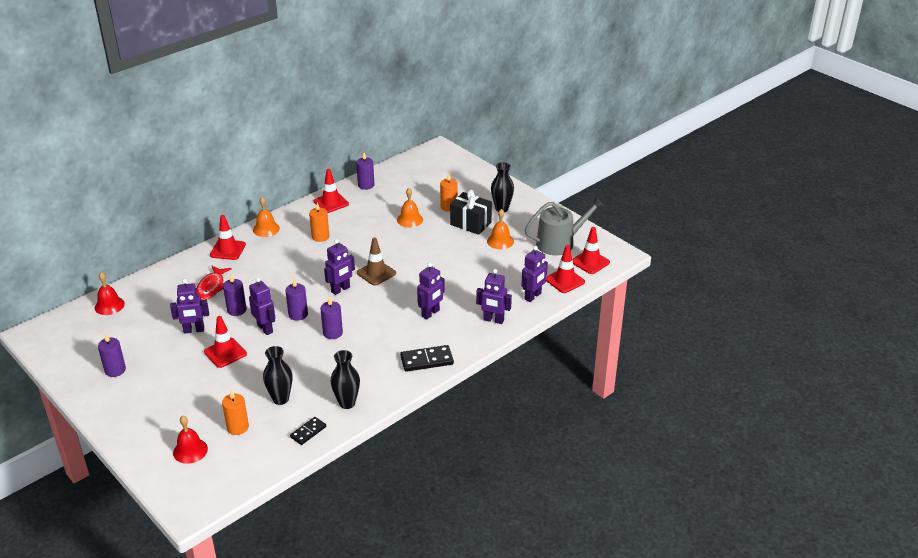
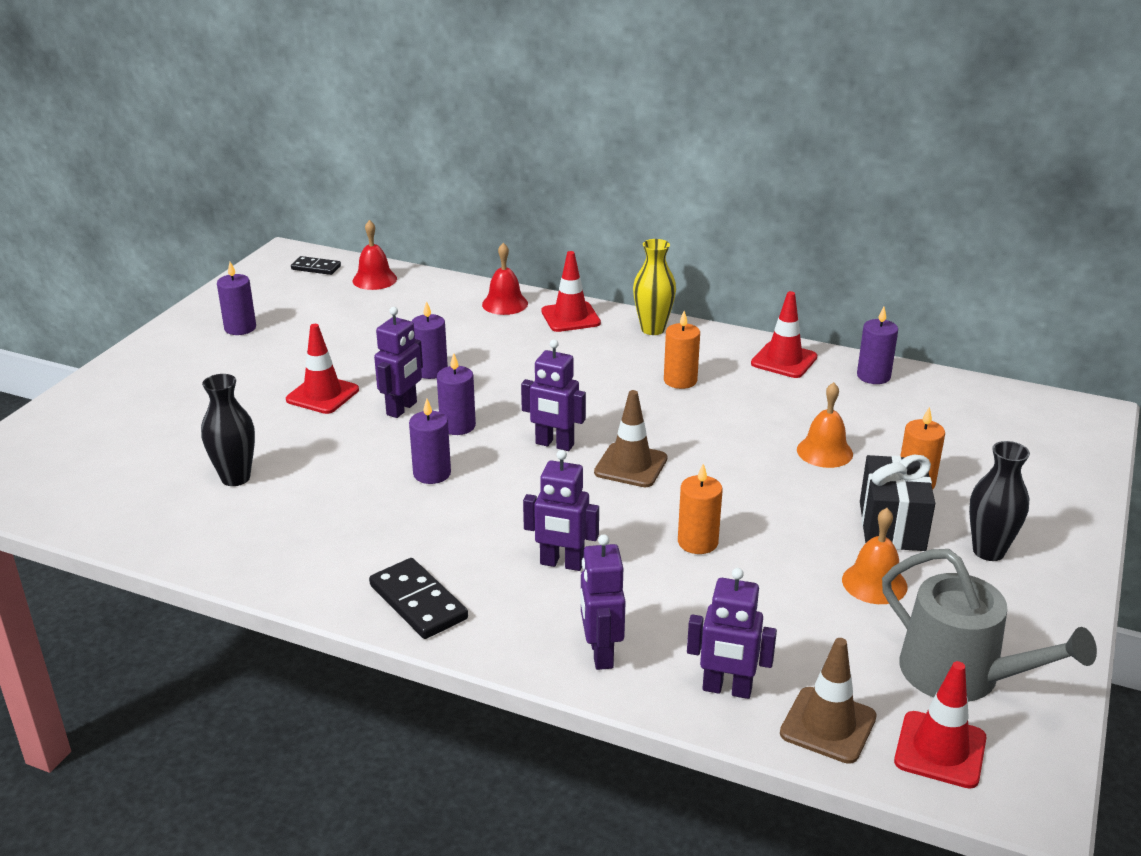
camera: 65 degrees right, 5 degrees down
purple robot [170,279,209,334] -> none
red bell [173,416,208,464] -> red bell moved to [482,243,528,315]
red fish [196,266,232,300] -> none
orange candle [222,390,249,435] -> orange candle moved to [678,464,723,554]
orange bell [253,197,280,237] -> yellow vase [633,239,676,335]
black domino [290,417,326,445] -> black domino moved to [291,256,341,275]
black vase [331,350,360,409] -> none
red traffic cone [546,245,585,293] -> brown traffic cone [780,638,877,764]

